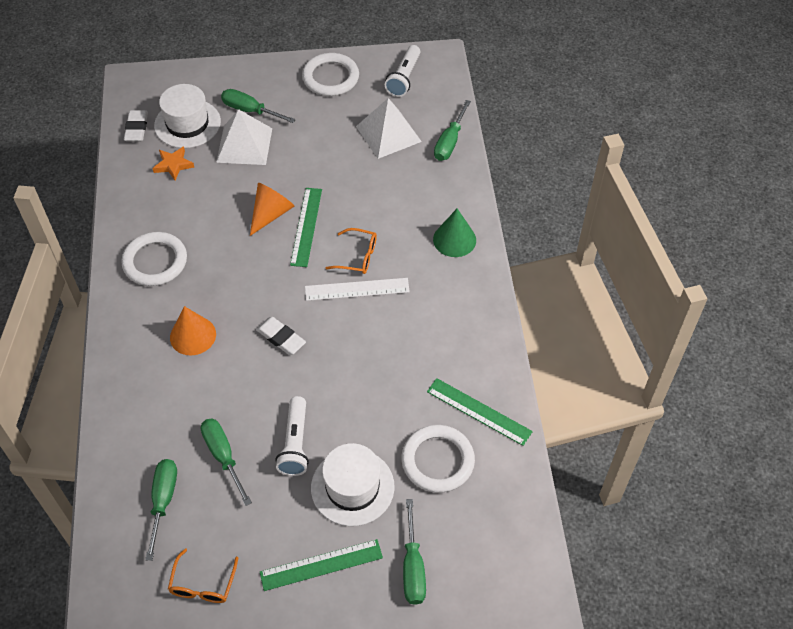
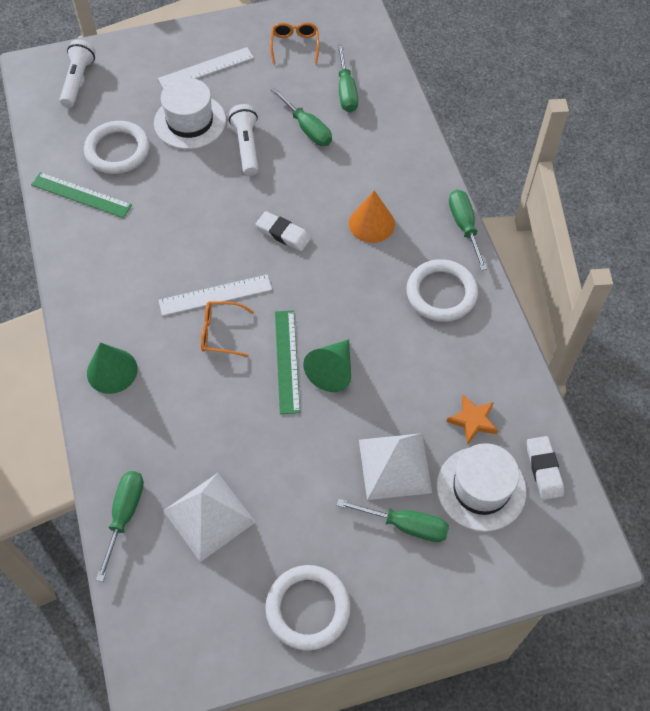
camera: 170 degrees right, 5 degrees up
orange cone [250,183,294,236] -> green cone [303,339,351,392]
green ruler [260,539,383,591] -> white ruler [158,47,254,89]
white flashlight [385,45,420,97] -> white flashlight moved to [60,39,96,107]
green screwdriver [403,499,426,605] -> green screwdriver moved to [449,189,487,271]

